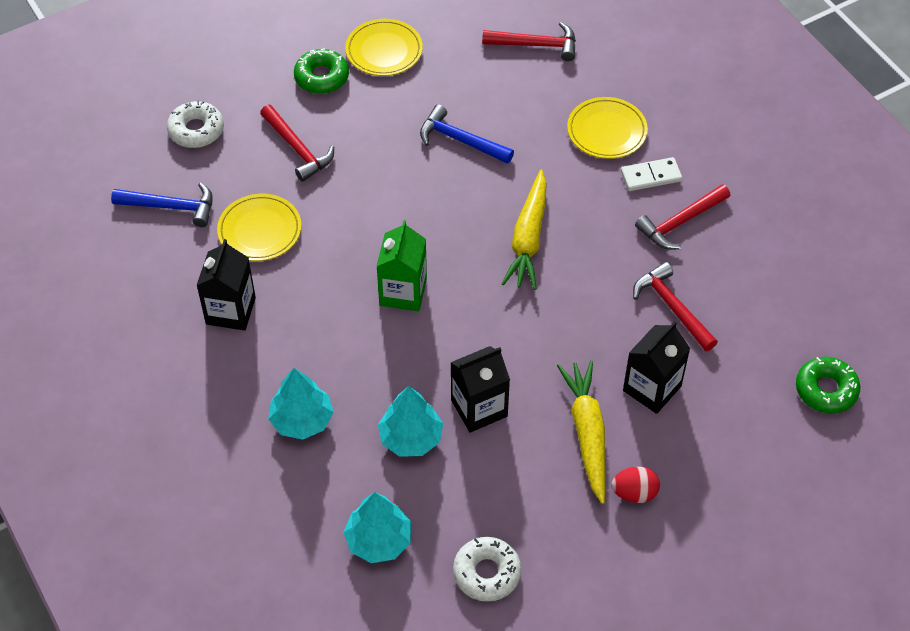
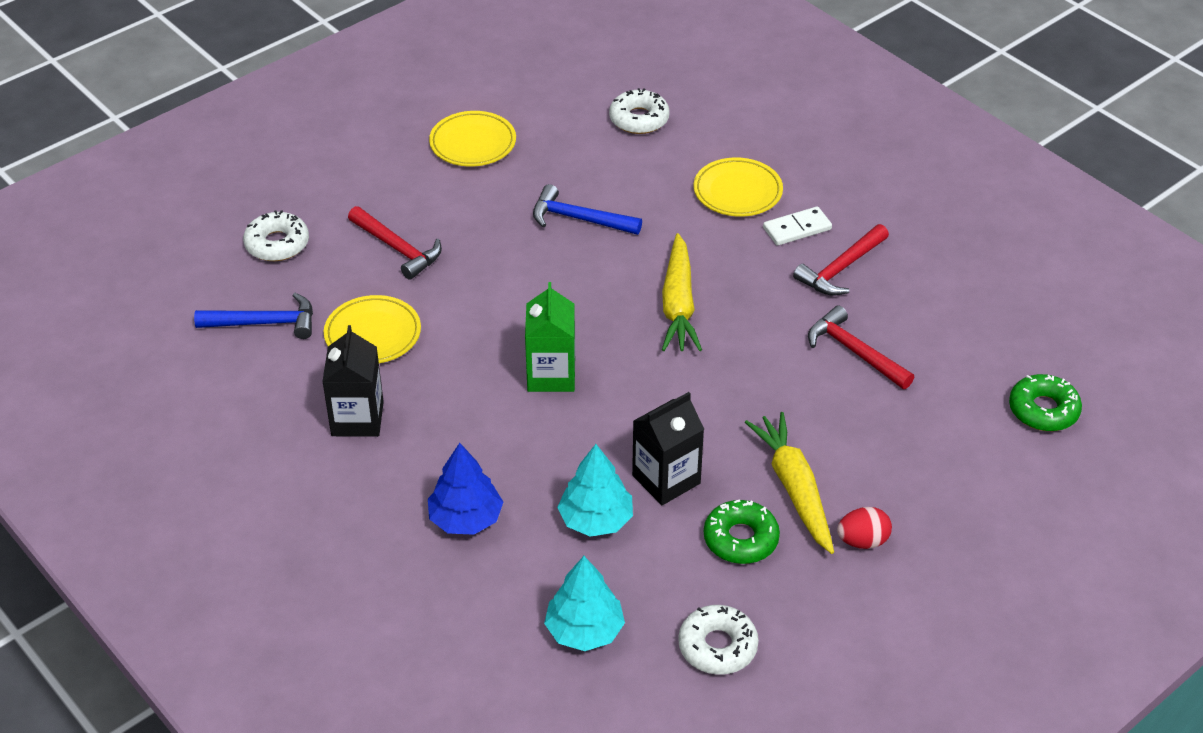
camera: 10 degrees left, 10 degrees down
turquoise tree [268,368,334,440] -> blue tree [428,443,503,535]
green donut [294,48,349,94] -> green donut moved to [704,499,780,564]
red hammer [482,22,576,61] -> white donut [609,88,670,134]
black carton [623,321,690,414] -> none

